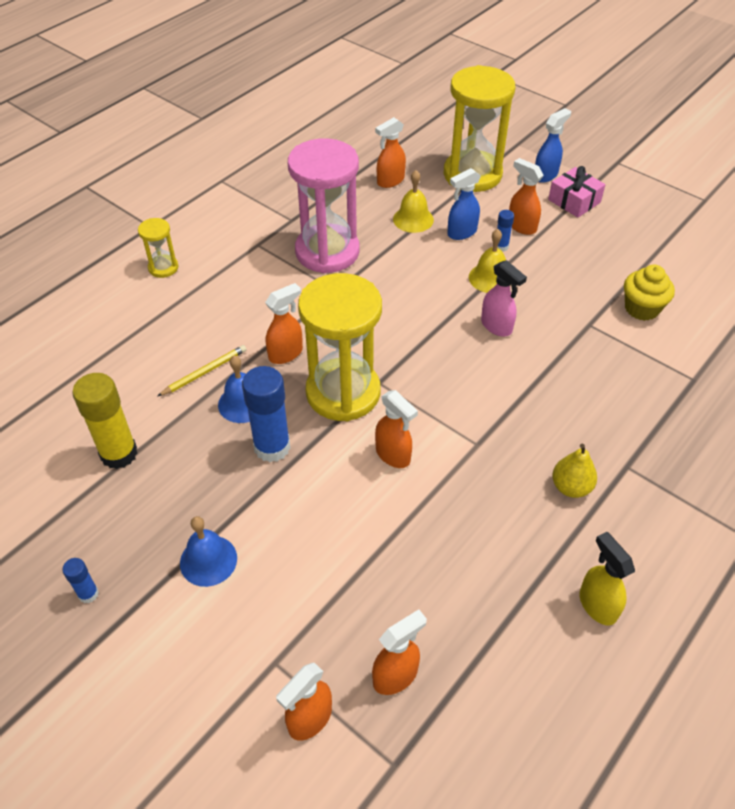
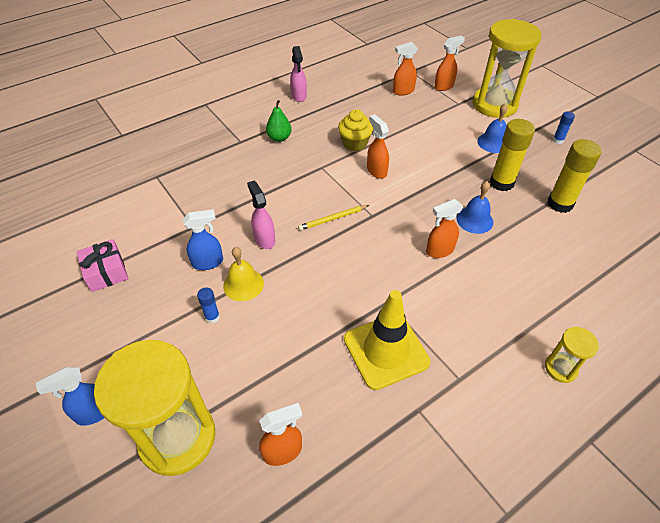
camera: 165 degrees left, 0 degrees up
yellow pencil [158,345,246,396] -> yellow pencil moved to [298,205,369,231]
blue glue stick [242,366,290,462] -> none
pink hourglass [288,138,360,273] -> yellow traffic cone [344,290,430,390]
yellow hourglass [298,273,382,421] -> yellow hourglass moved to [473,19,541,118]
yellow bell [393,170,434,233] -> none
blue spray bottle [447,168,481,240] -> blue spray bottle moved to [183,209,223,270]
orange spray bottle [509,158,544,235] -> none
pink gift [548,166,606,218] -> pink gift moved to [76,239,128,292]
yellow pear [552,444,597,498] -> green pear [266,100,292,142]
yellow spray bottle [579,532,635,625] -> pink spray bottle [290,46,307,102]
yellow cupcake [624,265,675,321] -> yellow cupcake moved to [338,109,373,151]
none -> yellow glue stick [490,119,535,191]

